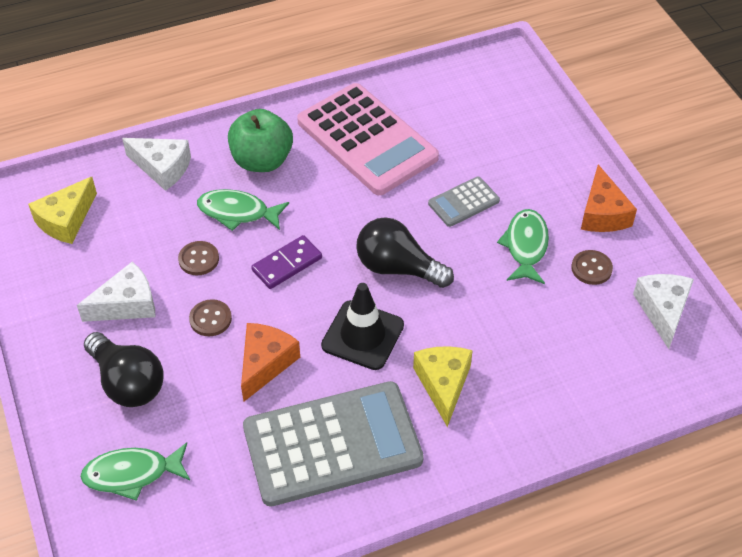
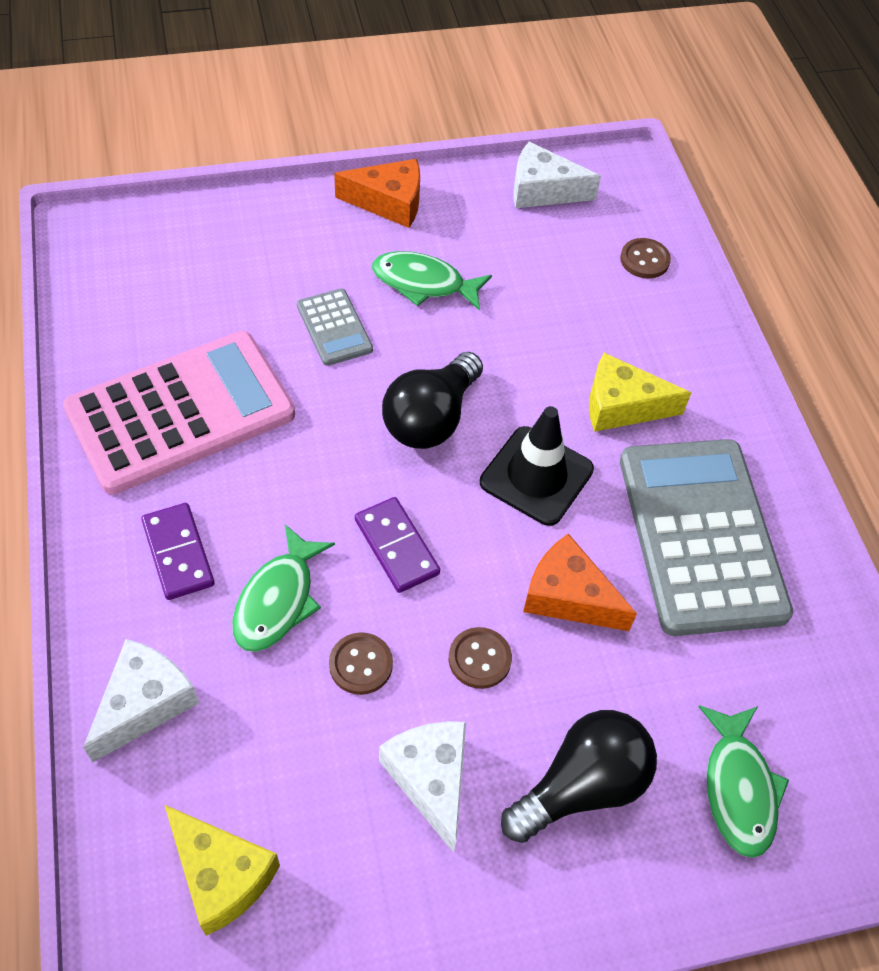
camera: 85 degrees left, 5 degrees up
green apple [228,109,293,172] -> purple domino [141,503,214,600]
brown button [571,250,613,285] -> brown button moved to [620,238,671,279]

